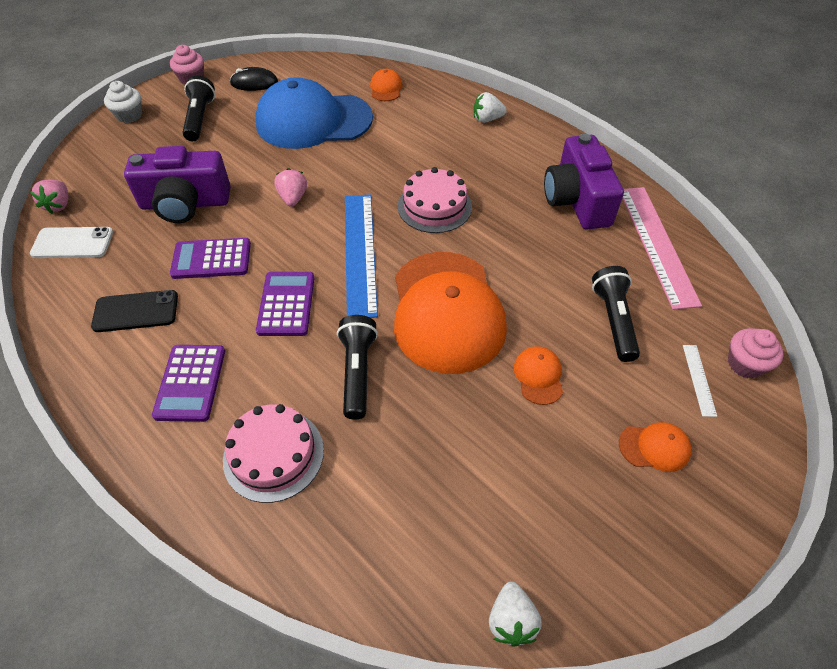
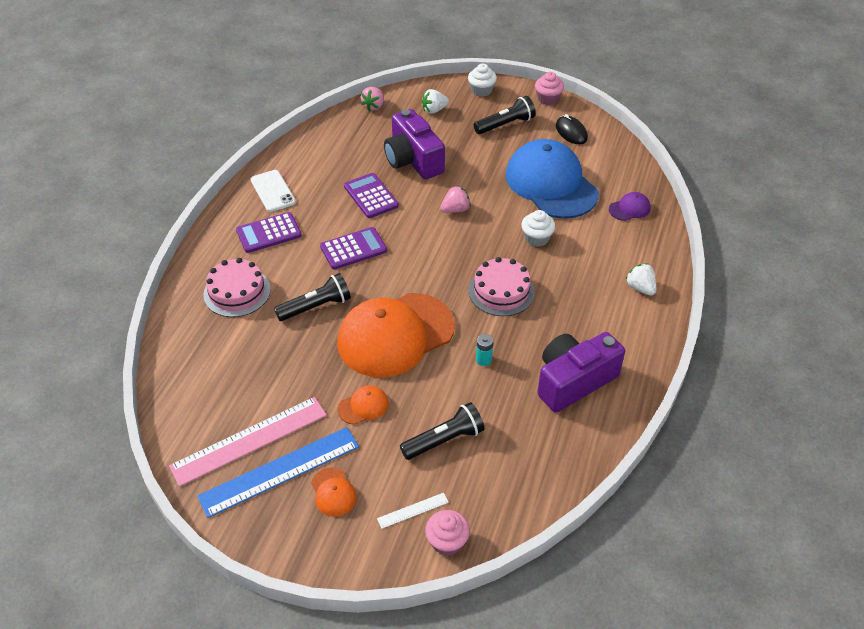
camera: 65 degrees right, 5 degrees down
pink strawberry [30,180,68,214] -> pink strawberry turned 45 degrees counterclockwise [361,87,384,111]
white phone [30,227,113,258] -> white phone moved to [251,170,296,212]
black phone [91,290,178,332] -> none
blue ruler [345,194,378,318] -> blue ruler moved to [197,427,359,518]
orange cap [370,69,403,101] -> purple cap [609,192,651,221]
white strawberry [489,582,542,646] -> white strawberry moved to [422,89,449,114]
pink ruler [622,187,702,310] -> pink ruler moved to [169,397,327,487]
none -> turquoise battery [476,334,493,366]
none -> white cupcake [521,210,555,247]

